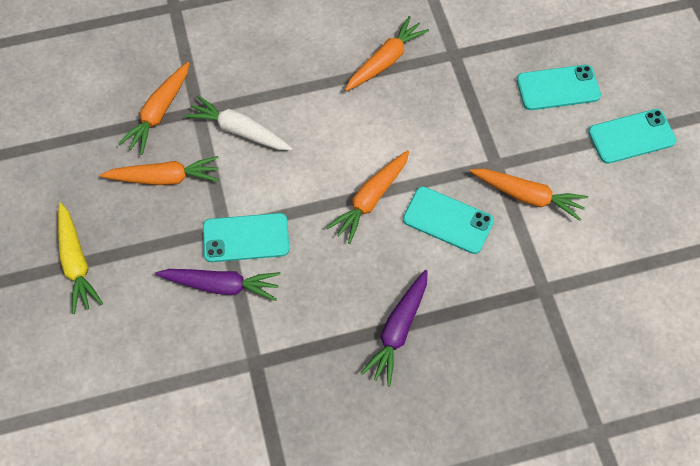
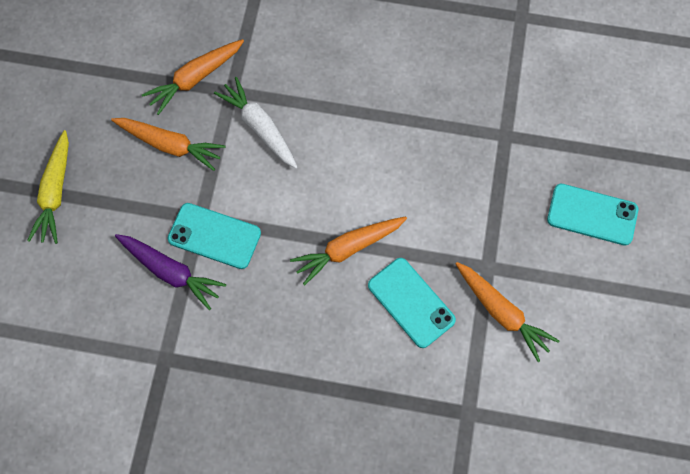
camera: 25 degrees right, 5 degrees up
orange carrot [345,16,429,91] -> none
purple carrot [361,270,427,386] -> none
turquoise phone [588,109,677,164] -> none

